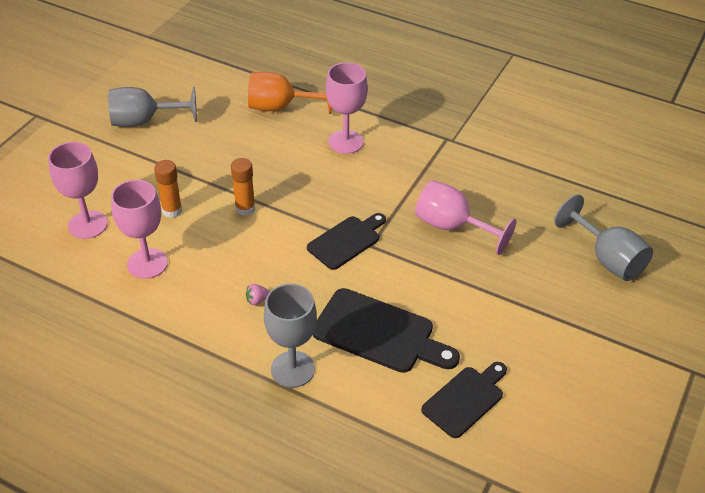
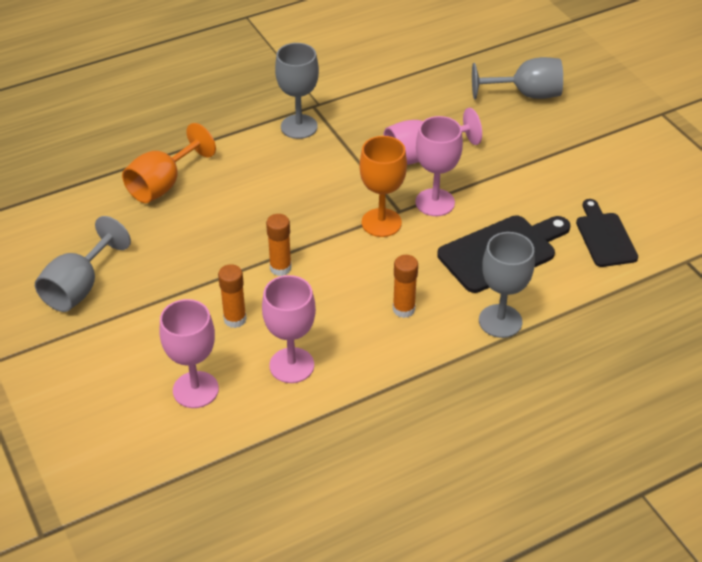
camera: 55 degrees left, 0 degrees up
pink strawberry [246,284,270,305] -> orange glue stick [393,255,418,318]
black cutting board [307,213,386,270] -> orange goblet [359,136,407,237]
pink goblet [326,62,368,154] -> pink goblet moved to [415,116,463,216]
none -> grey goblet [275,43,319,139]

